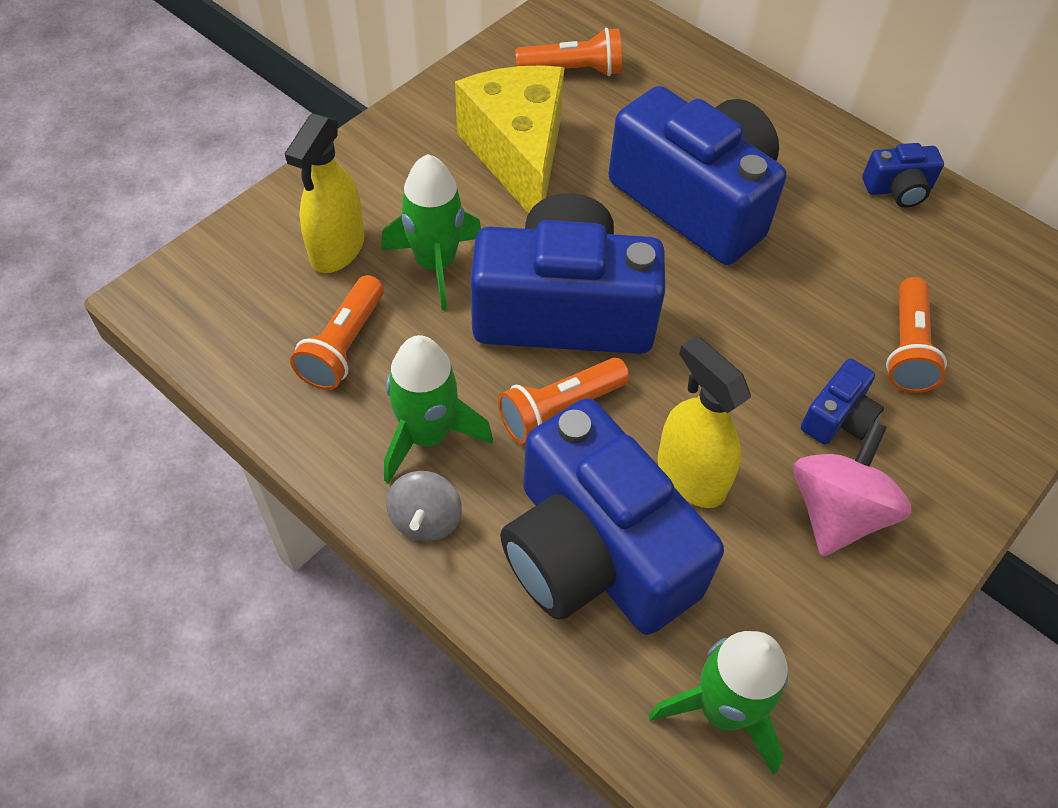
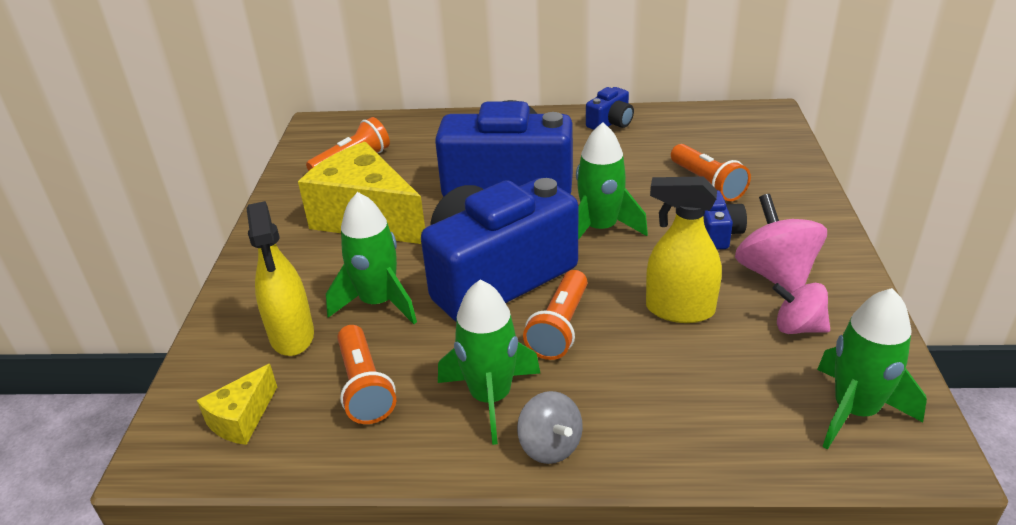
camera: 35 degrees left, 20 degrees down
blue camera [500,398,724,635] -> none
none -> yellow cheese [197,364,277,445]
none -> green rocket [576,122,648,240]
none -> pink spinning top [772,283,830,334]

